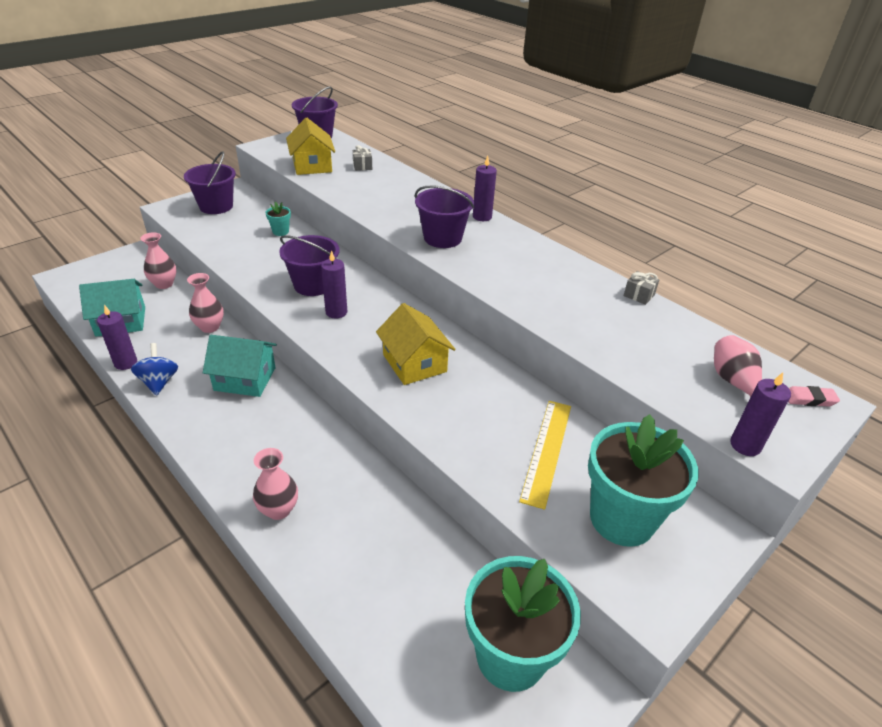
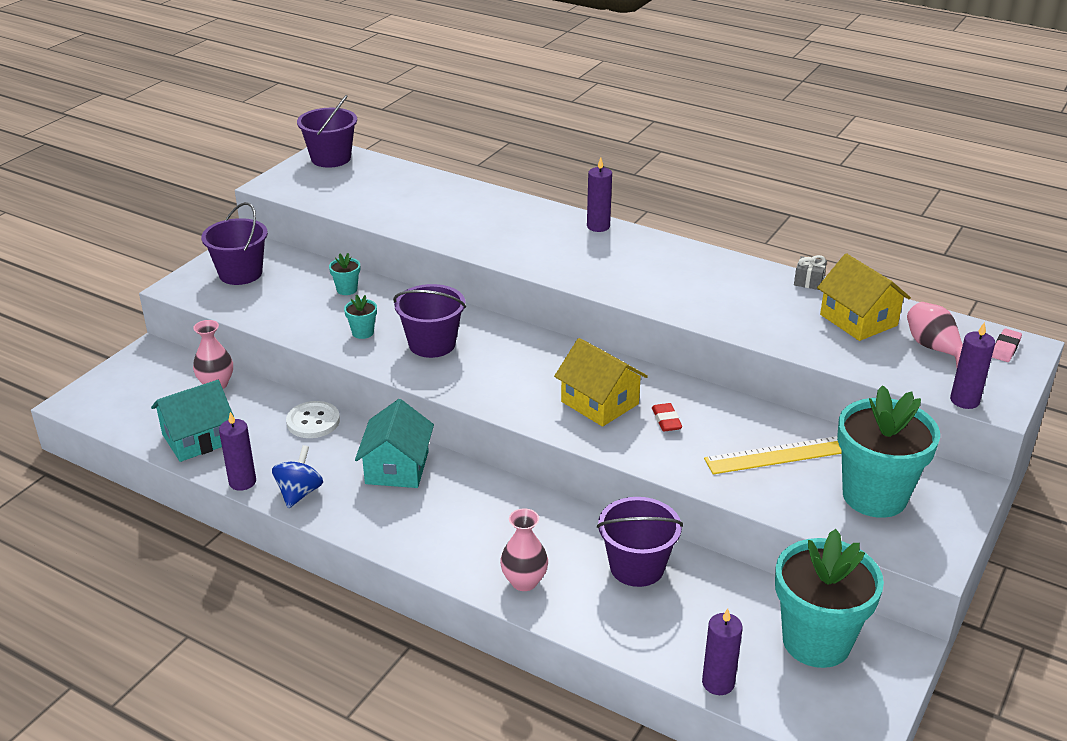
camera: 15 degrees left, 5 degrees down
blue spinning top [131,343,178,396] -> blue spinning top turned 45 degrees clockwise [272,445,323,508]
pink vase [187,273,224,333] -> white button [286,401,340,438]
turquoise house [203,335,277,397] -> turquoise house turned 75 degrees counterclockwise [355,399,434,488]
yellow house [286,118,335,175] -> yellow house moved to [817,253,911,341]
purple candle [321,250,347,318] -> purple candle moved to [702,609,743,695]
grey gift [353,145,372,171] -> none
purple bucket [415,185,474,248] -> purple bucket moved to [597,497,683,587]
yellow ruler [519,401,571,510] -> yellow ruler turned 75 degrees clockwise [704,436,842,474]
pink eraser [788,386,840,406] -> pink eraser turned 45 degrees counterclockwise [992,328,1022,362]
none -> turquoise flower pot [344,295,377,339]
none -> red eraser [652,403,682,432]

